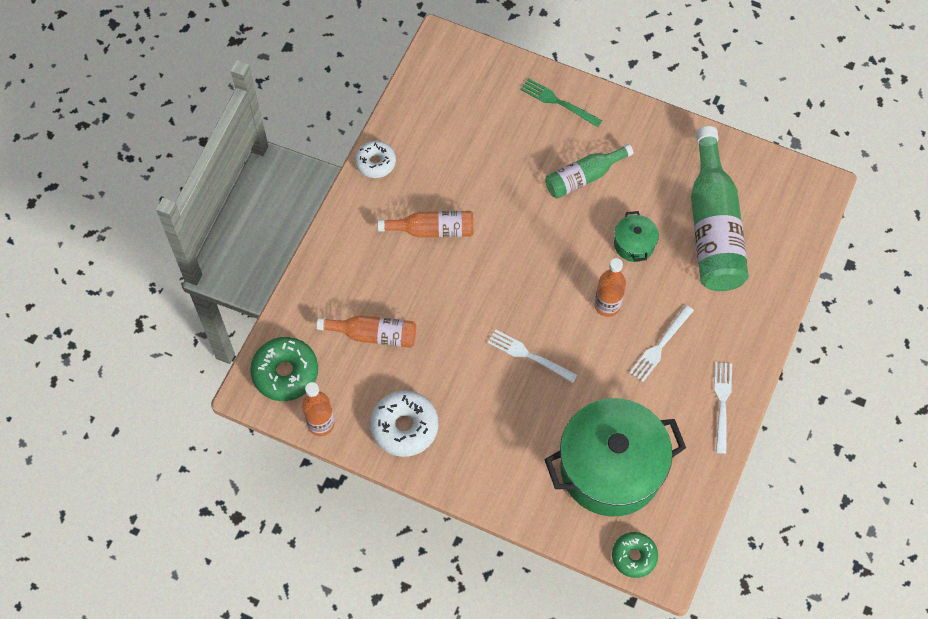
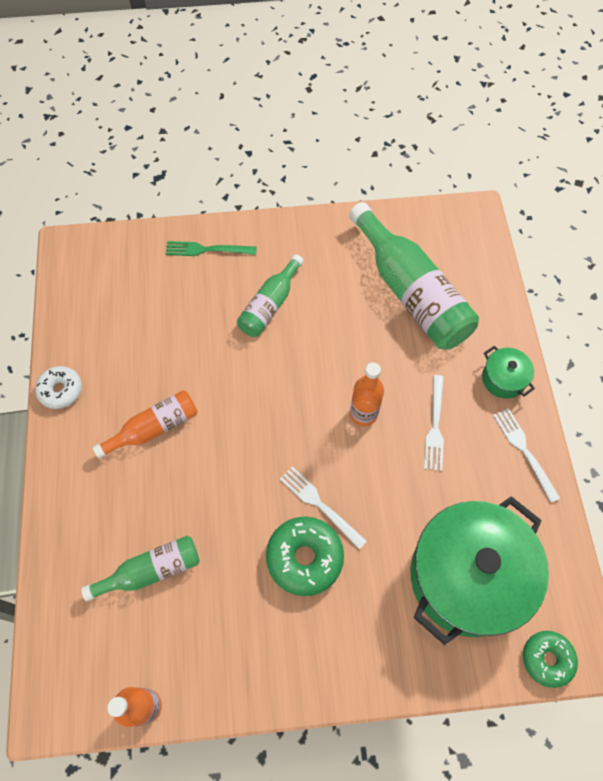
camera: 30 degrees left, 0 degrees up
green donut [250,337,318,401] -> green donut moved to [266,517,344,596]
orange bottle [317,315,416,348] -> green bottle [81,536,200,602]
white donut [370,391,438,457] -> none
white fork [488,330,577,383] -> white fork turned 45 degrees clockwise [280,466,367,549]
green pot [614,211,659,262] -> green pot moved to [482,346,535,399]

